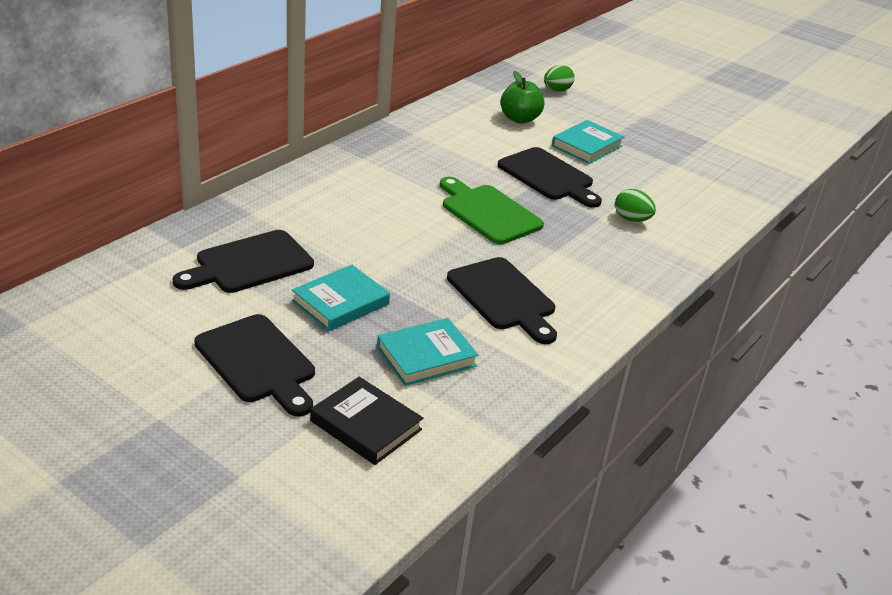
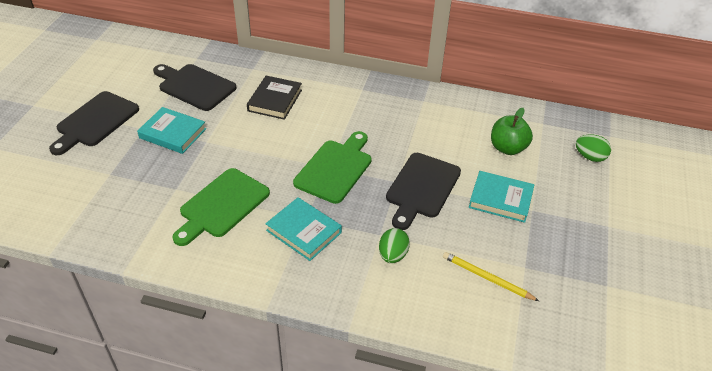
camera: 70 degrees right, 10 degrees up
black book [310,377,423,465] -> black book moved to [247,76,302,120]
turquoise book [377,318,478,386] -> turquoise book moved to [265,197,342,261]
black cutting board [447,257,557,344] -> green cutting board [173,168,270,246]
none -> yellow pencil [443,252,539,301]

